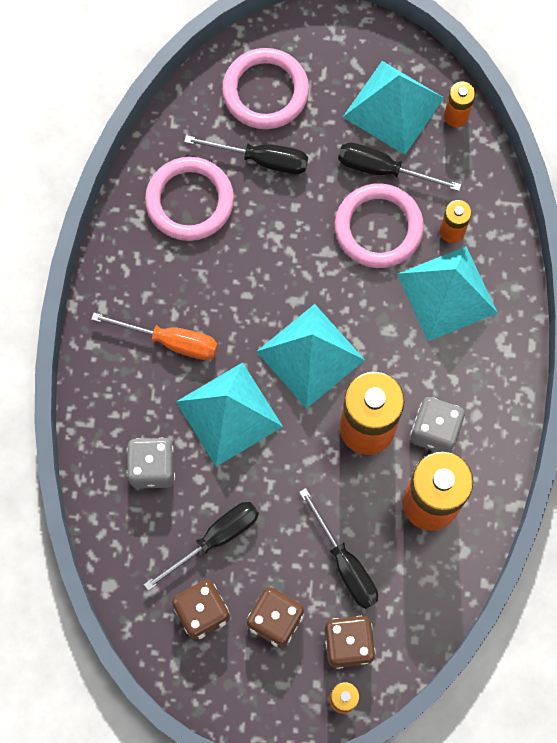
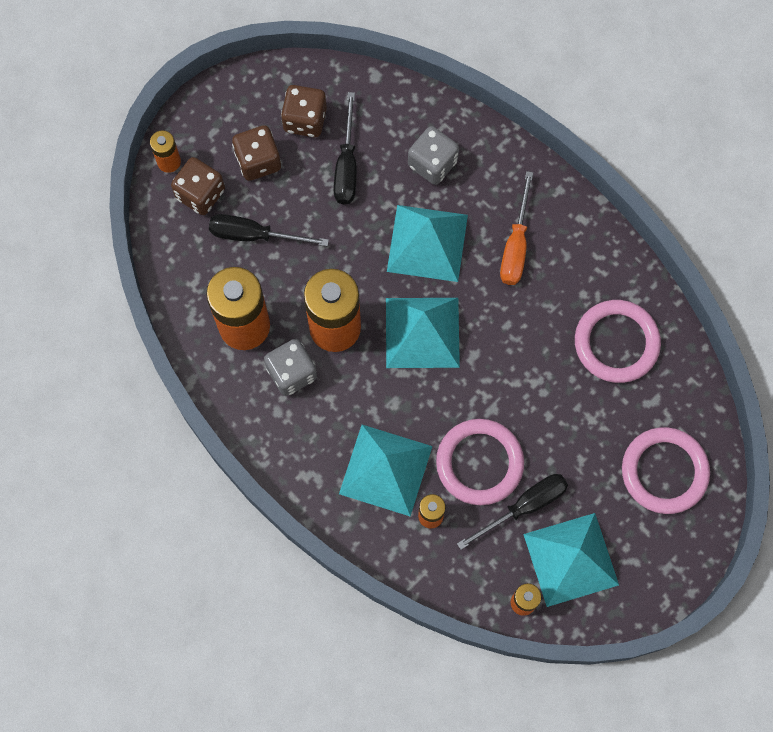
camera: 130 degrees right, 0 degrees up
orange screwdriver [91,313,218,360] -> orange screwdriver turned 45 degrees counterclockwise [500,171,533,285]
black screwdriver [184,135,308,174] -> none

